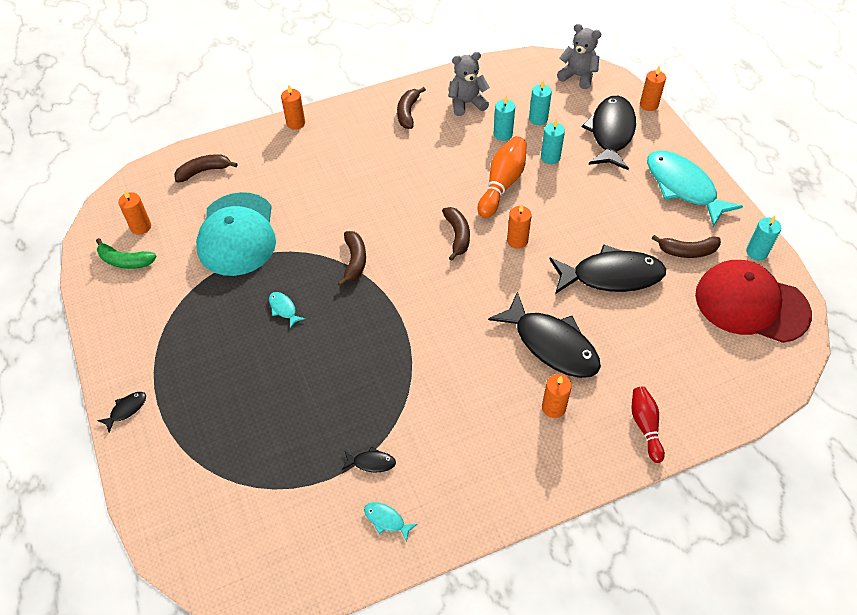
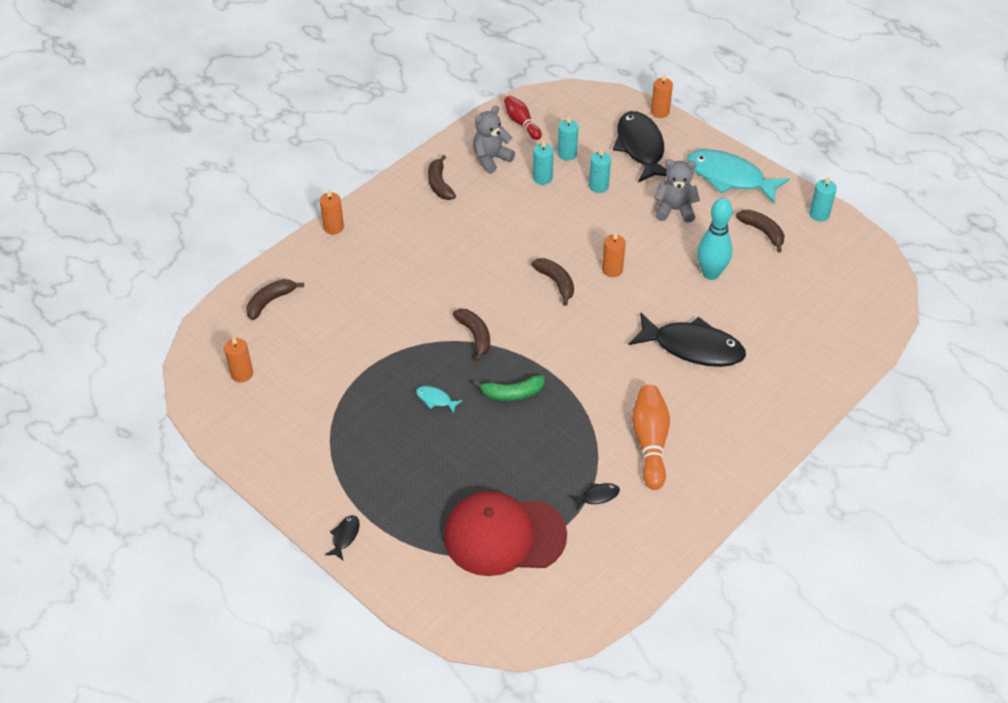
camera: 25 degrees left, 5 degrees down
green banana [96,238,157,269] -> green banana moved to [474,375,544,401]
turquoise cap [196,192,276,276] -> none
turquoise fish [364,502,418,542] -> none
orange bowling pin [477,136,527,218] -> orange bowling pin moved to [632,385,670,490]
orange candle [542,374,572,418] -> none
black fish [549,244,666,294] -> turquoise bowling pin [697,198,733,280]
grey teddy bear [557,24,601,89] -> grey teddy bear moved to [654,159,700,223]
red bowling pin [632,386,665,463] -> red bowling pin moved to [504,95,542,140]
brown banana [652,235,721,258] -> brown banana turned 105 degrees counterclockwise [736,210,785,252]
red cap [695,260,812,343] -> red cap moved to [444,491,567,576]

